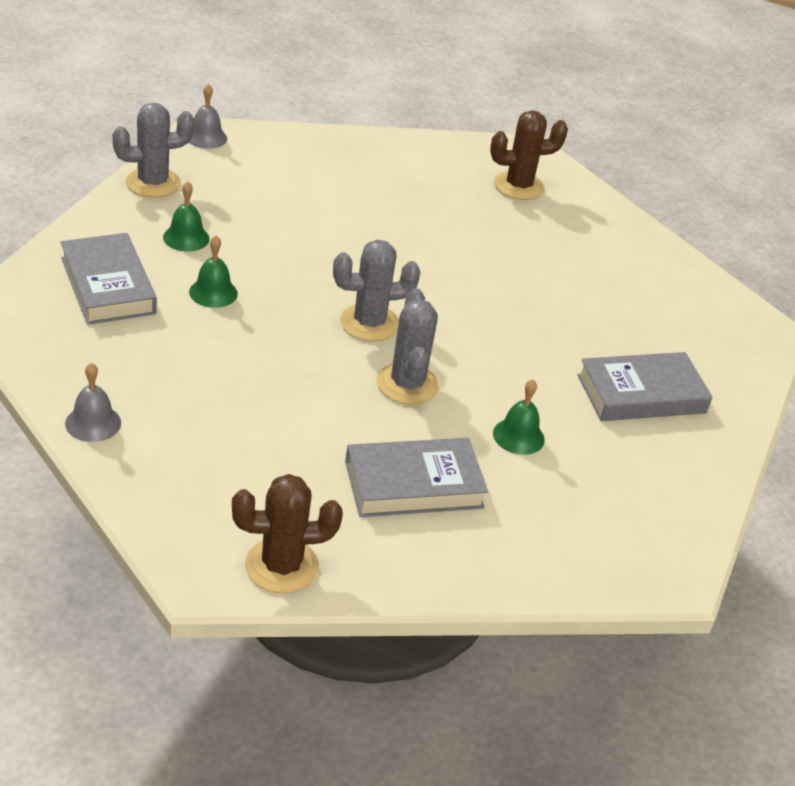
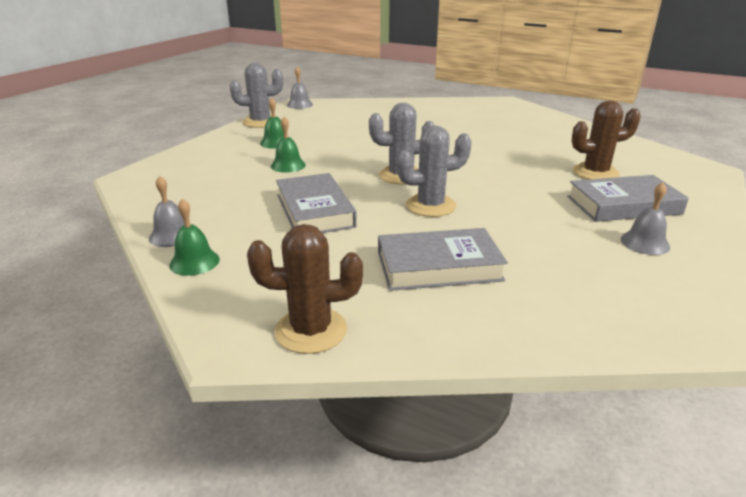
camera: 10 degrees right, 10 degrees down
grey book [60,233,157,325] -> grey book moved to [276,173,357,233]
grey cactus [376,288,439,405] -> grey cactus turned 75 degrees clockwise [396,126,472,217]
brown cactus [490,110,568,200] -> brown cactus moved to [572,100,641,179]
green bell [493,379,545,455] -> green bell moved to [169,199,220,276]
none -> grey bell [621,182,670,255]

